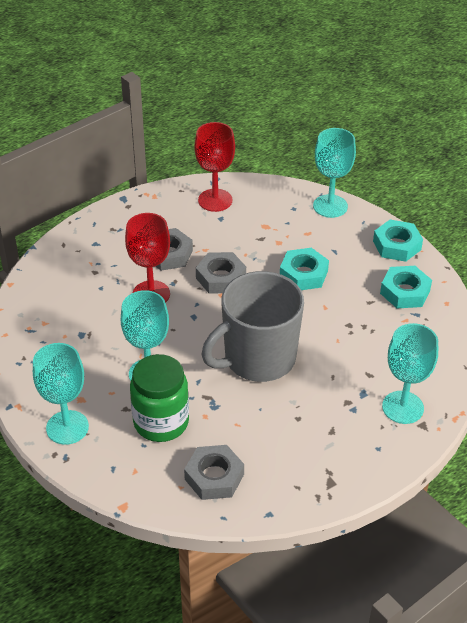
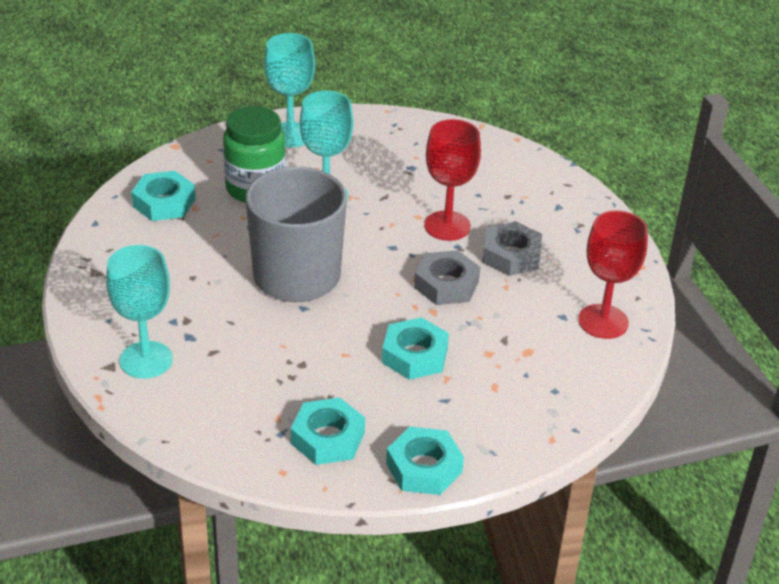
camera: 110 degrees right, 5 degrees down
grey nut [184,445,244,500] -> turquoise nut [131,171,195,221]
turquoise goblet [313,128,356,218] -> none

